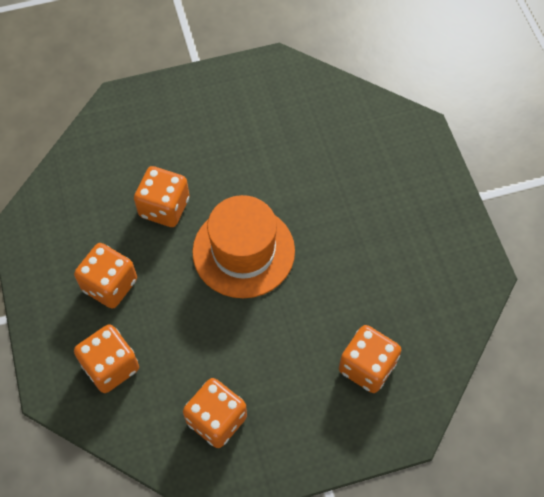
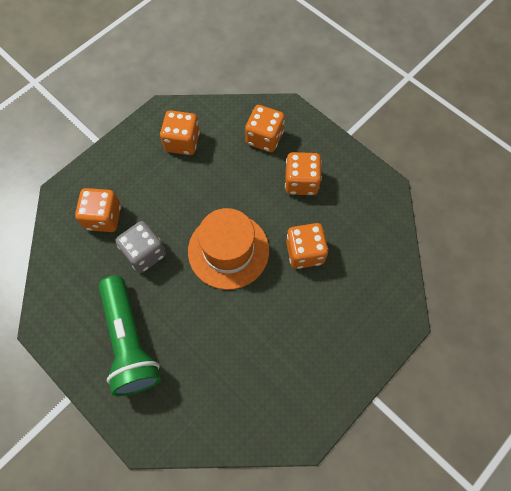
camera: 150 degrees right, 5 degrees up
none -> green flashlight [99,275,161,396]
none -> grey dice [115,221,166,273]

